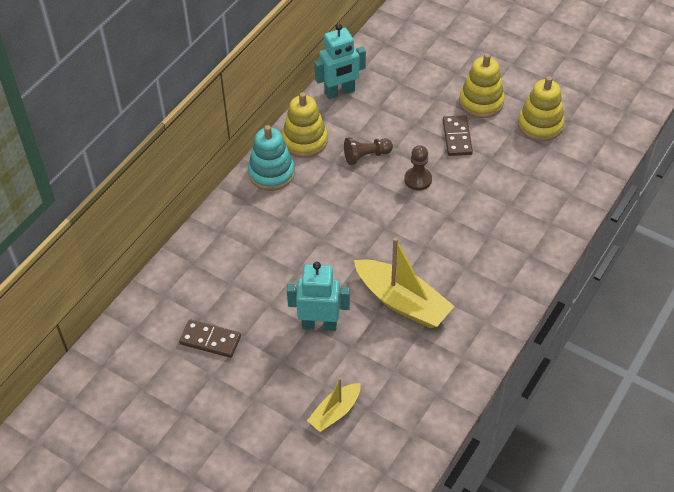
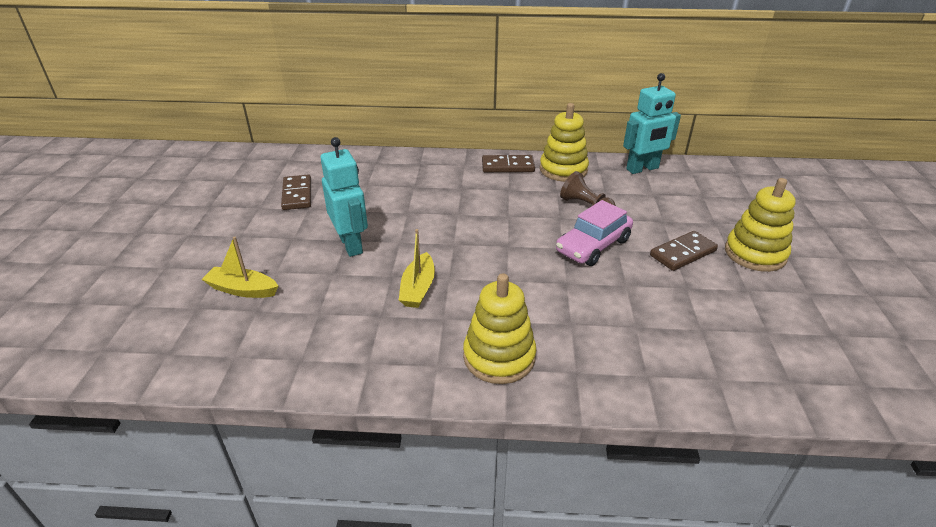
camera: 60 degrees right, 15 degrees down
turquoise stacking toy [248,125,295,191] -> brown domino [482,155,535,172]
turquoise robot [314,23,366,99] -> turquoise robot turned 60 degrees counterclockwise [623,73,681,174]
yellow boat [354,237,454,328] -> yellow boat [399,229,435,308], size x0.56
brown pawn [404,145,432,191] -> pink car [556,200,633,266]
yellow stacking toy [518,76,564,141] -> yellow stacking toy moved to [463,273,536,384]

